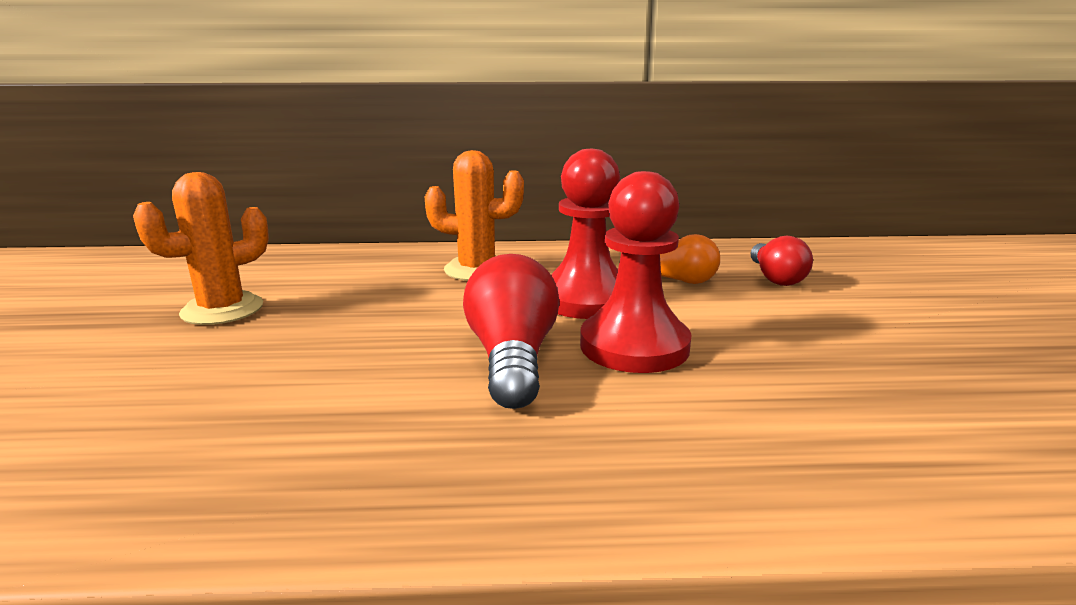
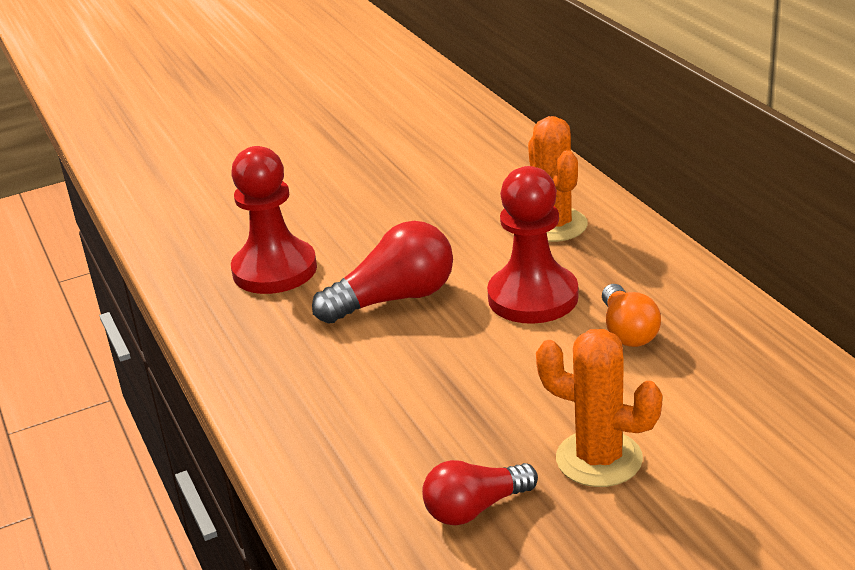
camera: 70 degrees right, 10 degrees up
orange cactus [133,172,269,325] -> orange cactus moved to [536,329,662,487]
red pawn [580,171,692,373] -> red pawn moved to [231,146,317,294]
red light bulb [750,236,813,286] -> red light bulb moved to [422,460,538,526]

